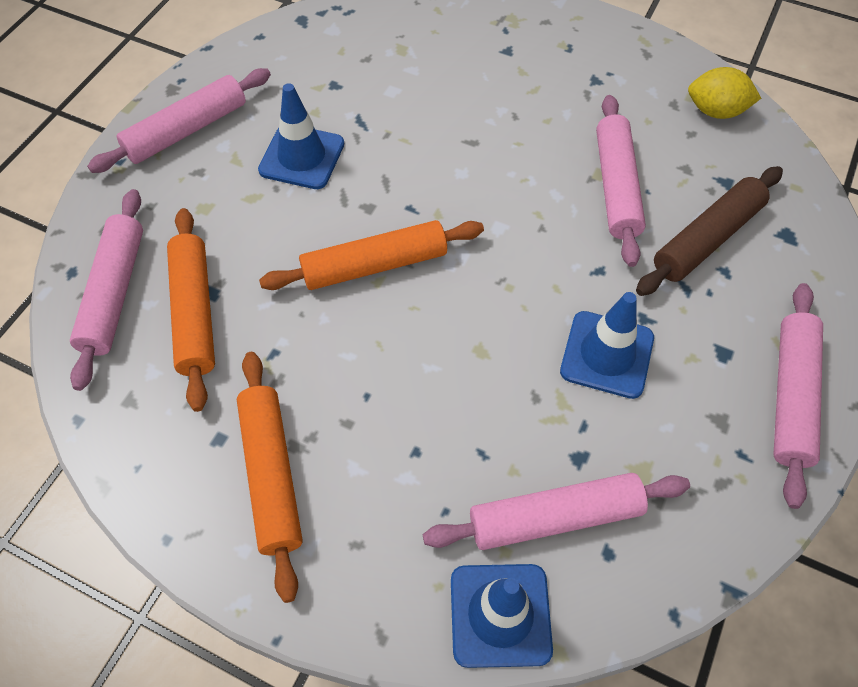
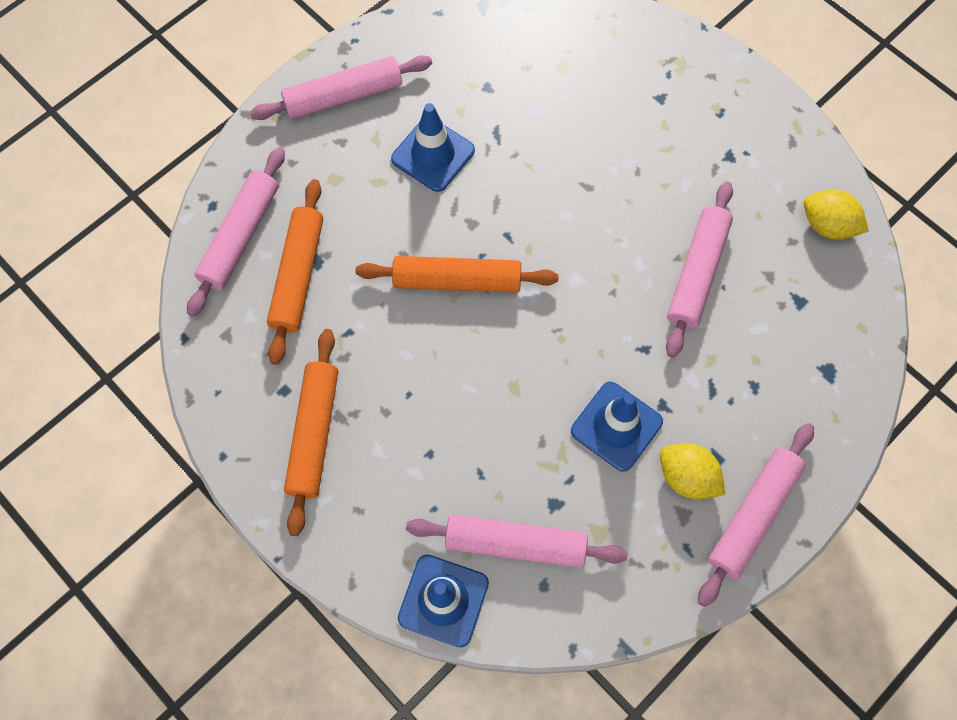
camera: 20 degrees right, 10 degrees up
brown rolling pin [636,166,783,296] -> none
none -> yellow lemon [660,443,725,499]

